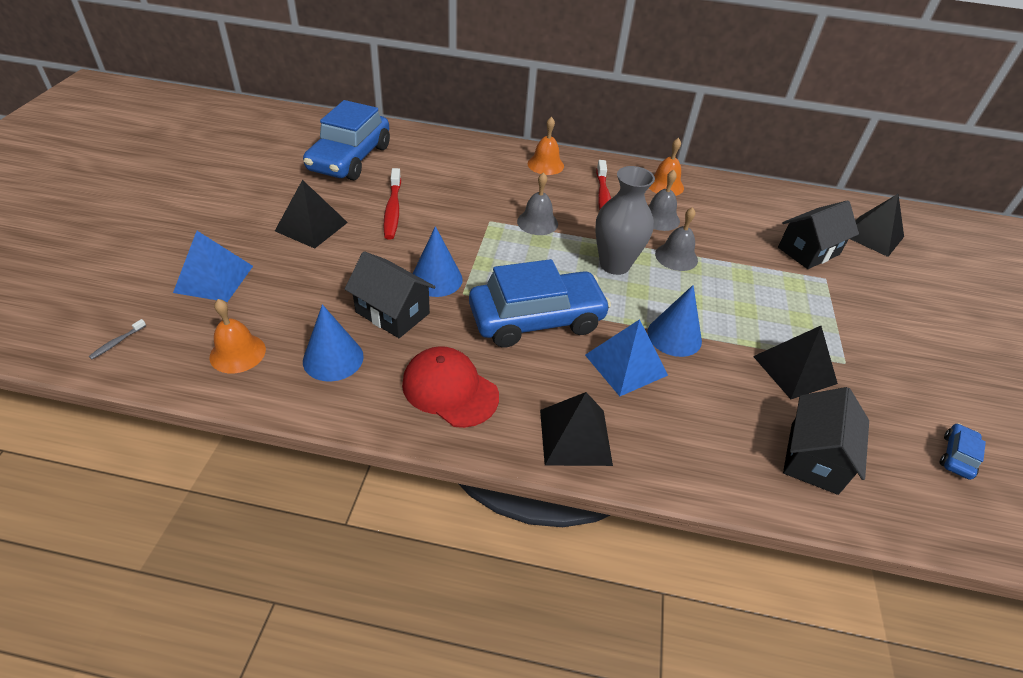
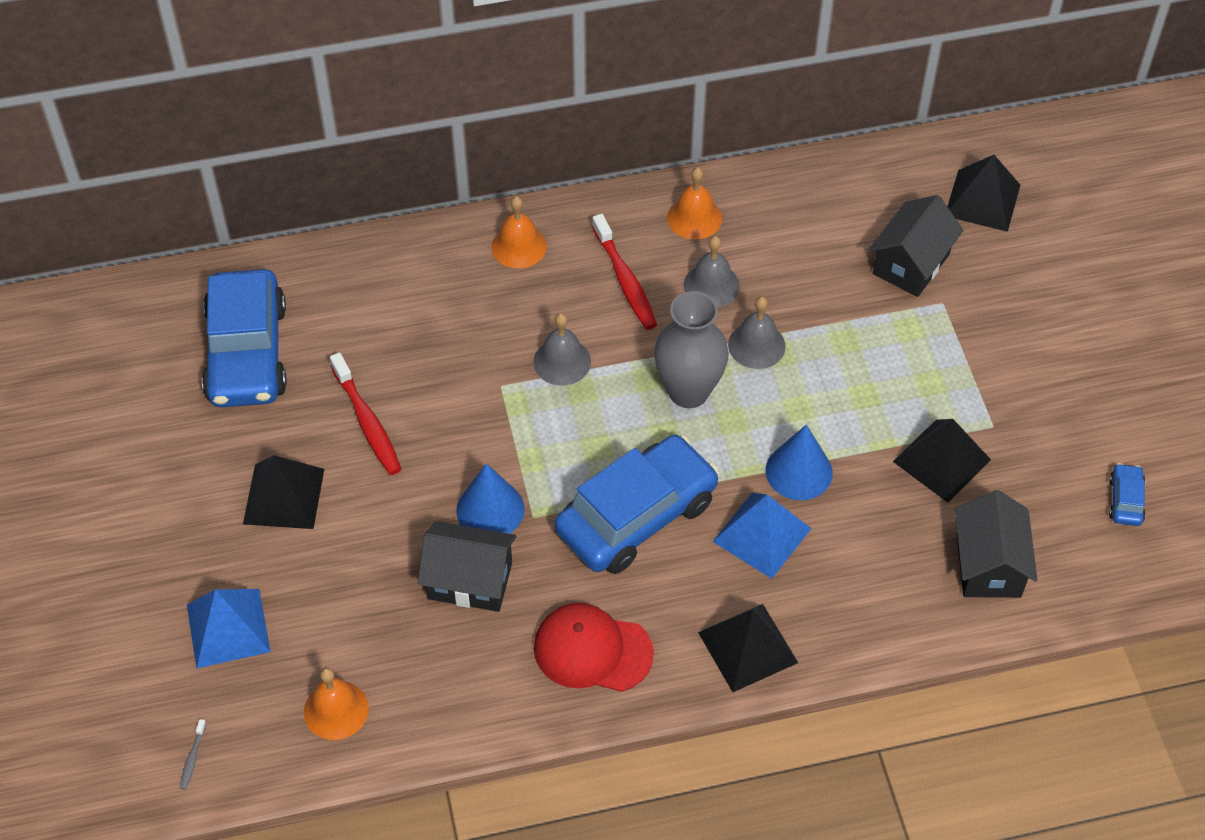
camera: 20 degrees left, 10 degrees up
blue cone [303,304,364,381] -> none

